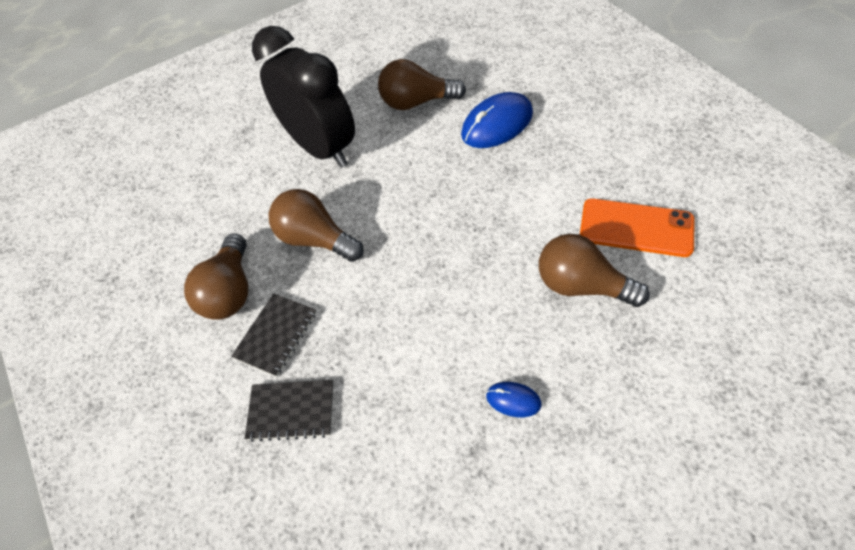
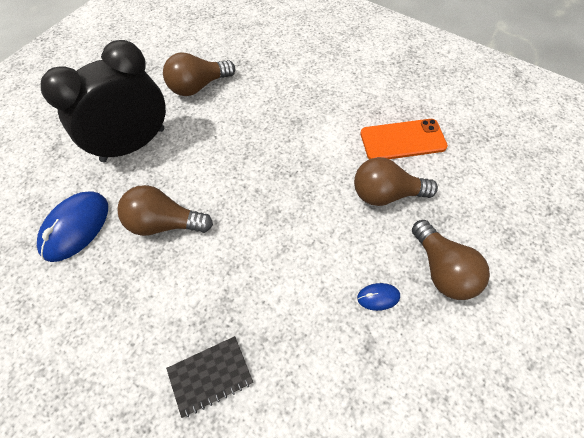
camera: 30 degrees left, 5 degrees up
brown light bulb [184,233,248,320] -> brown light bulb moved to [412,220,490,300]
black notebook [231,293,317,377] -> none
black clock [252,26,355,168] -> black clock turned 60 degrees counterclockwise [41,40,166,162]
blue mouse [461,92,533,148] -> blue mouse moved to [37,191,108,262]

